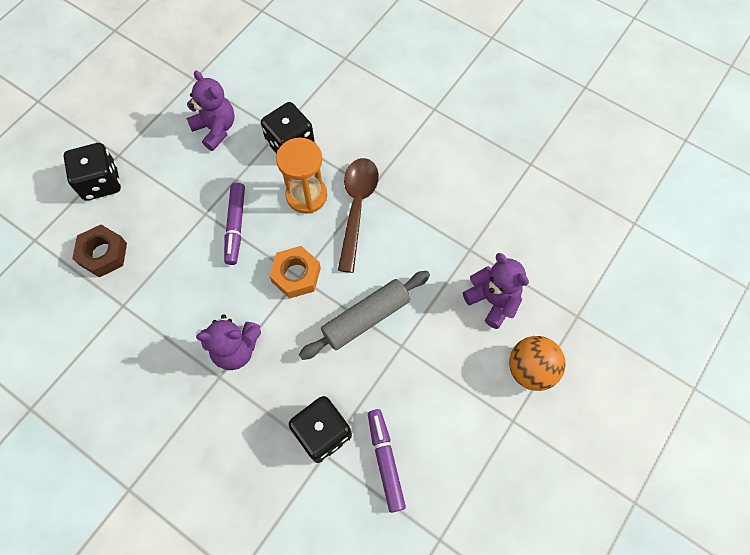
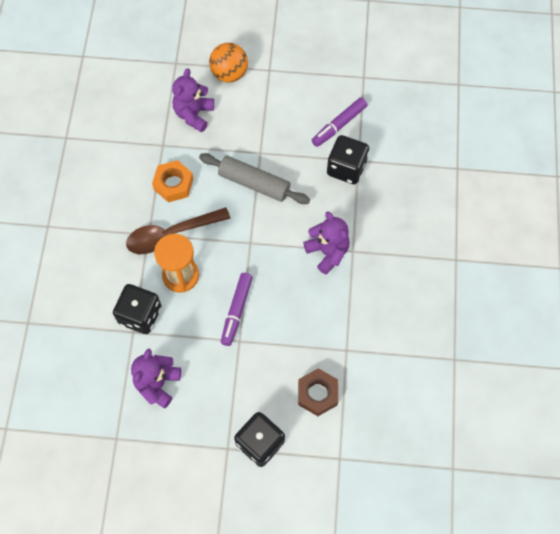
camera: 120 degrees left, 0 degrees up
purple marker [224,183,245,265] -> purple marker turned 135 degrees clockwise [221,273,253,346]
orange nut [269,246,321,299] -> orange nut moved to [152,160,193,202]

